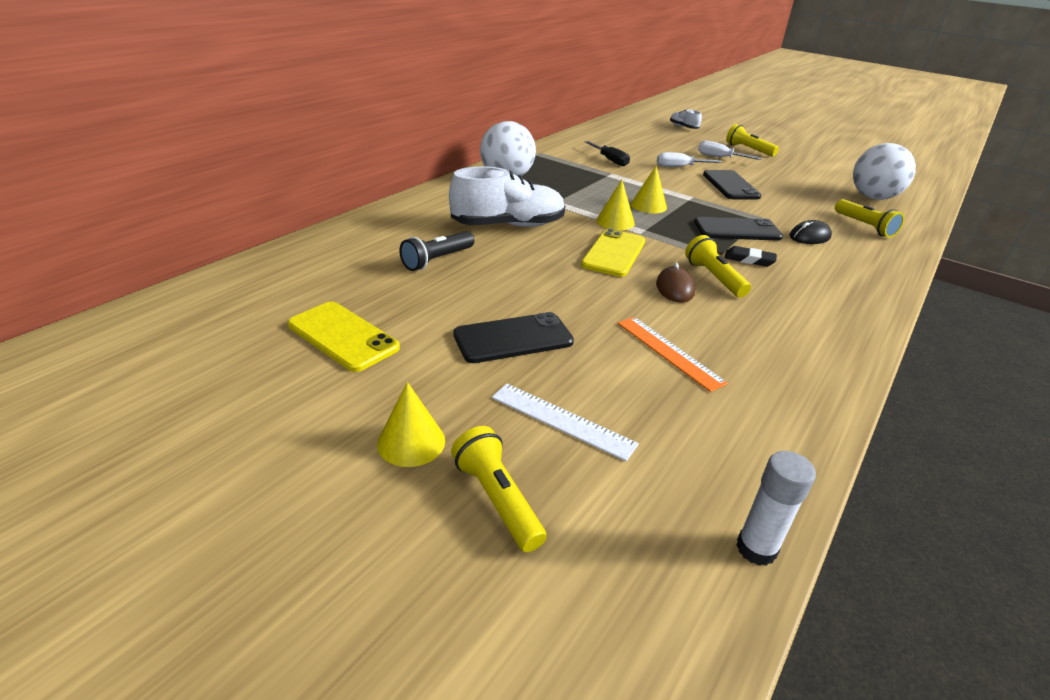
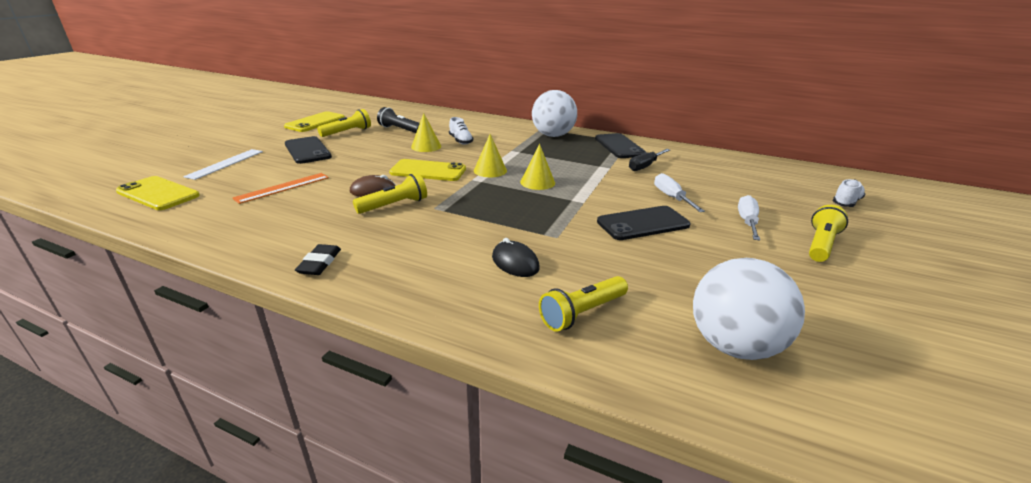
camera: 80 degrees right, 5 degrees down
yellow cone [377,382,445,467] -> yellow cone moved to [411,113,441,152]
white shoe [449,166,565,227] -> white shoe [449,117,473,145], size x0.48
yellow flashlight [451,426,547,552] -> yellow flashlight moved to [317,109,371,137]
black phone [694,217,783,241] -> black phone moved to [595,133,647,158]
black eraser [725,246,777,267] -> black eraser moved to [295,244,341,275]
white glue stick [736,451,816,566] -> none
none -> yellow phone [116,176,200,210]

